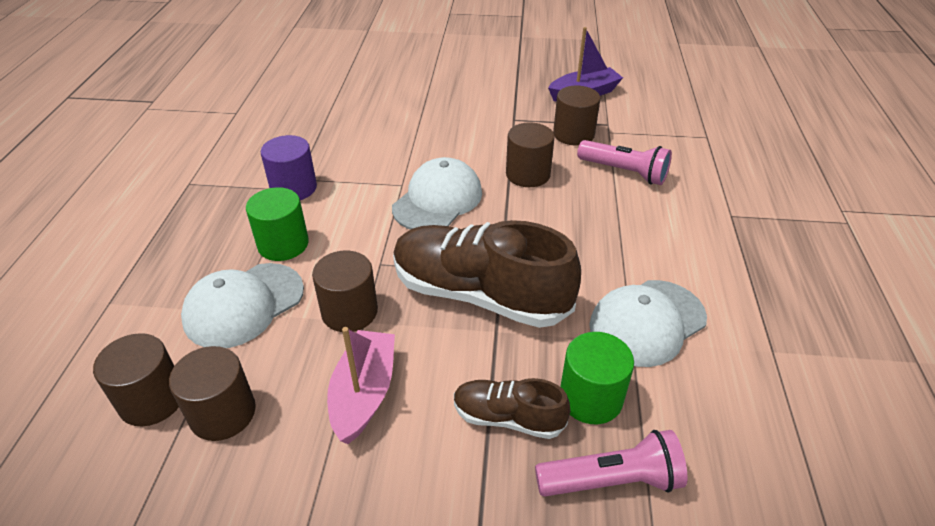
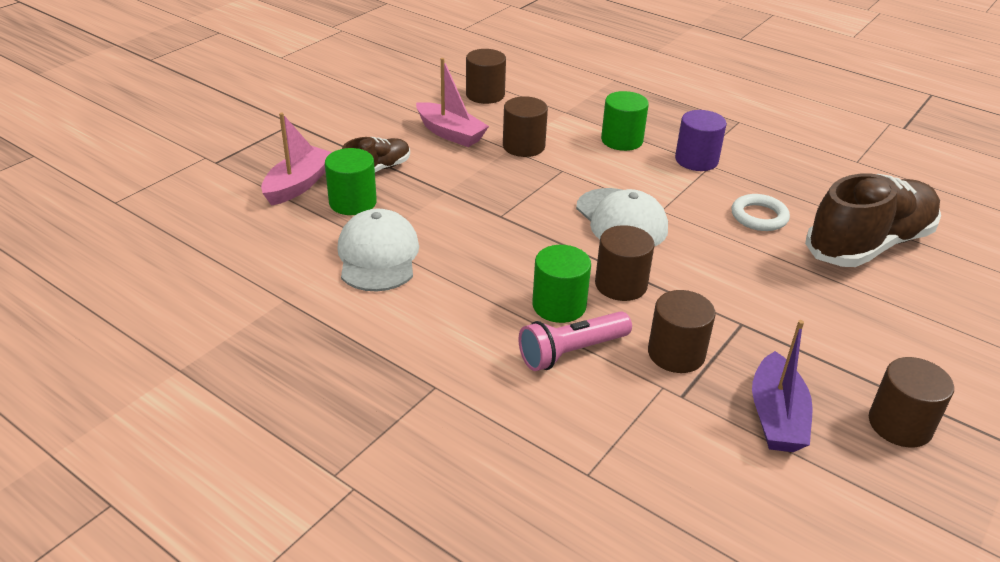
camera: 120 degrees right, 5 degrees down
brown cylinder [93,333,179,427] -> brown cylinder moved to [869,357,954,447]
white cap [181,263,304,348] -> none
brown shoe [393,220,581,328] -> brown shoe moved to [805,174,941,267]
pink flashlight [535,430,687,497] -> pink boat [261,113,332,206]
none -> green cylinder [532,245,591,323]
none -> white ring [732,194,790,231]

